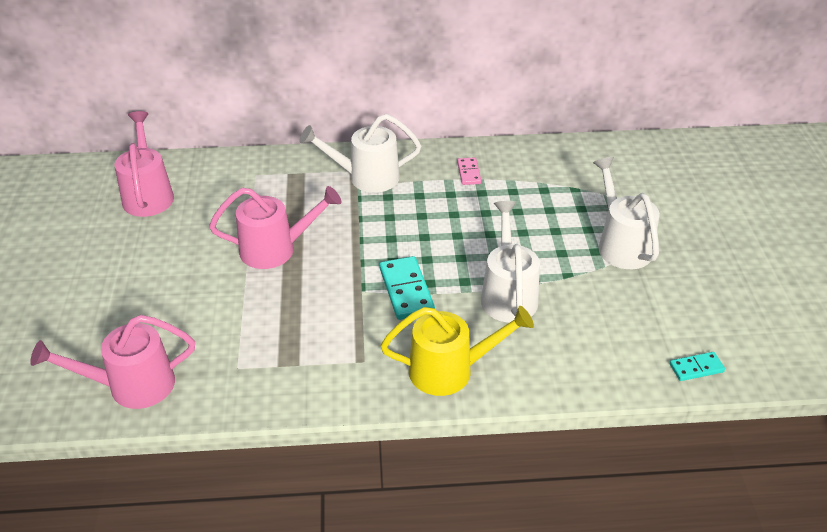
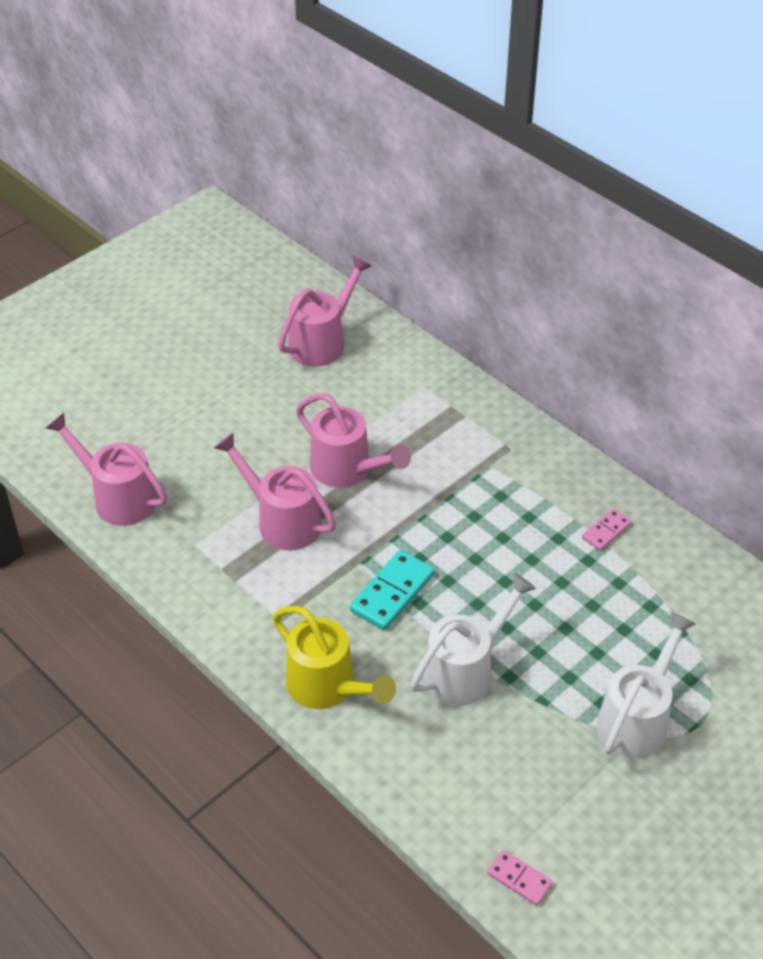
camera: 50 degrees right, 5 degrees up
white watering can [299,114,421,193] -> none
turquoise domino [670,352,725,381] -> pink domino [487,850,553,906]
none -> pink watering can [214,433,336,550]

